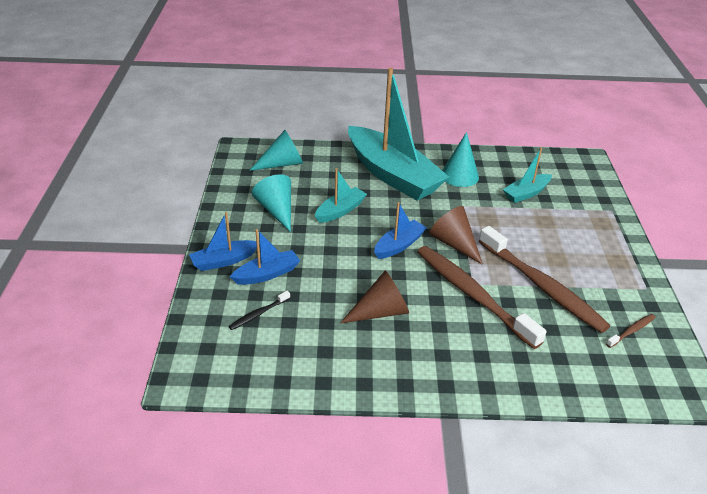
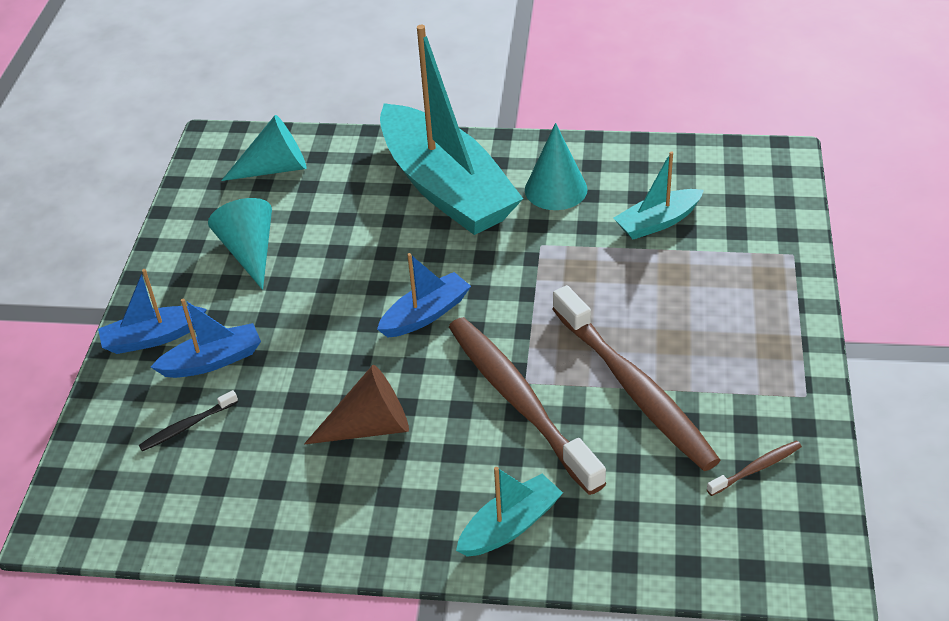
camera: 10 degrees right, 5 degrees up
turquoise boat [315,168,367,223] -> turquoise boat moved to [456,467,563,557]
brown cone [429,206,483,265] -> none

